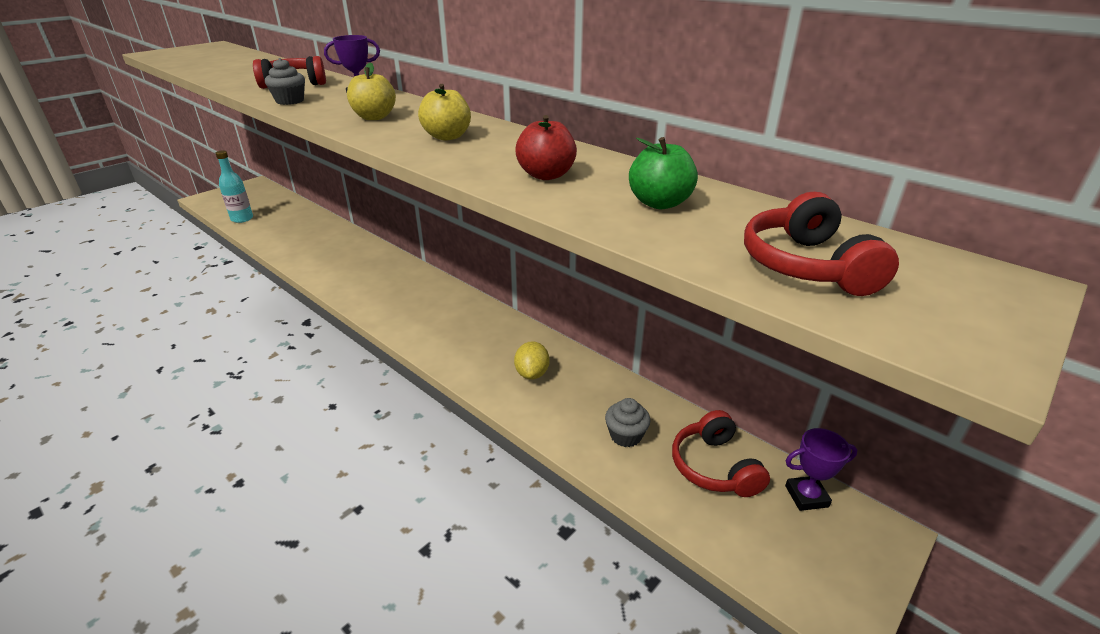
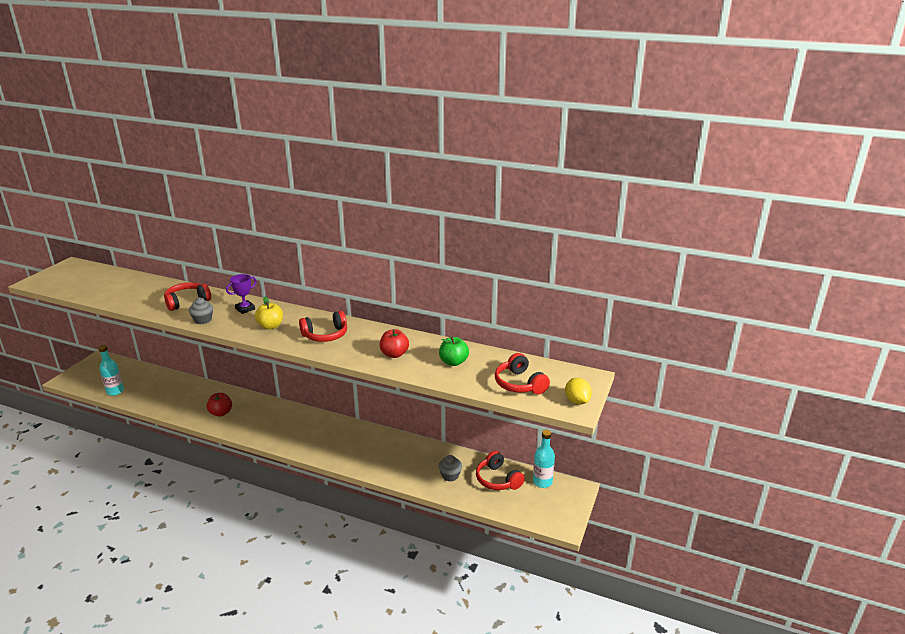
camera: 20 degrees left, 5 degrees down
yellow apple [418,84,471,141] -> red headphones [299,311,347,342]
yellow lemon [514,341,550,380] -> yellow lemon moved to [565,378,592,405]
purple trophy [785,428,857,511] -> turquoise bottle [533,430,555,488]
none -> red apple [207,393,232,417]

